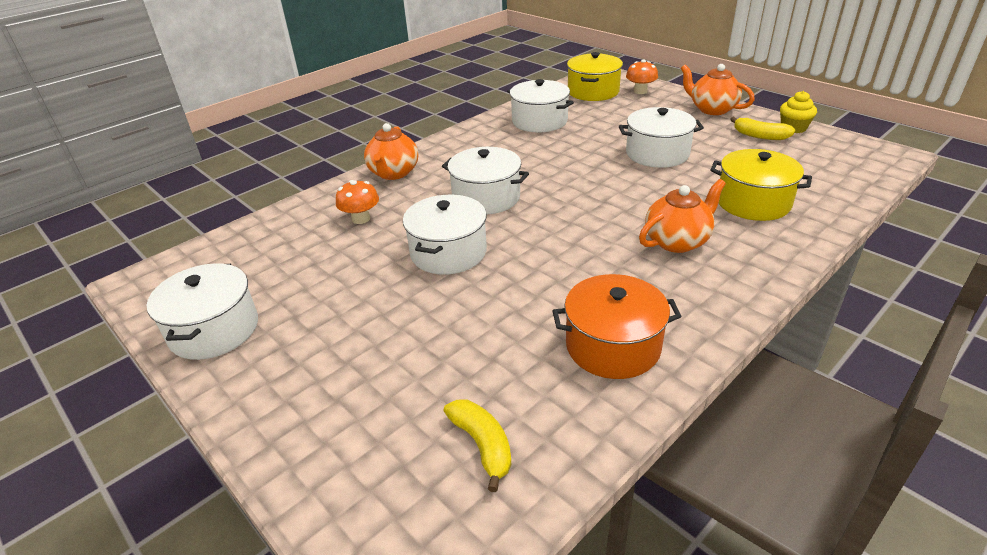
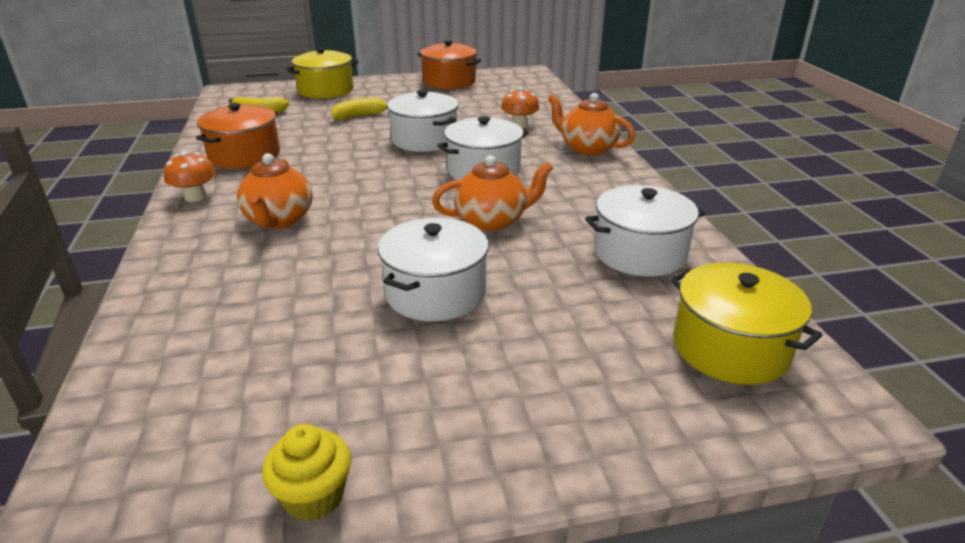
camera: 120 degrees right, 5 degrees down
white pot [146,263,258,360] -> orange pot [417,40,482,89]
orange mushroom [626,59,658,94] -> orange mushroom moved to [164,151,216,202]
orange teapot [681,64,755,115] -> orange teapot moved to [432,155,553,231]
yellow pot [710,149,812,221] -> yellow pot moved to [285,48,359,99]
yellow banana [730,117,795,140] -> yellow banana moved to [331,97,387,120]

